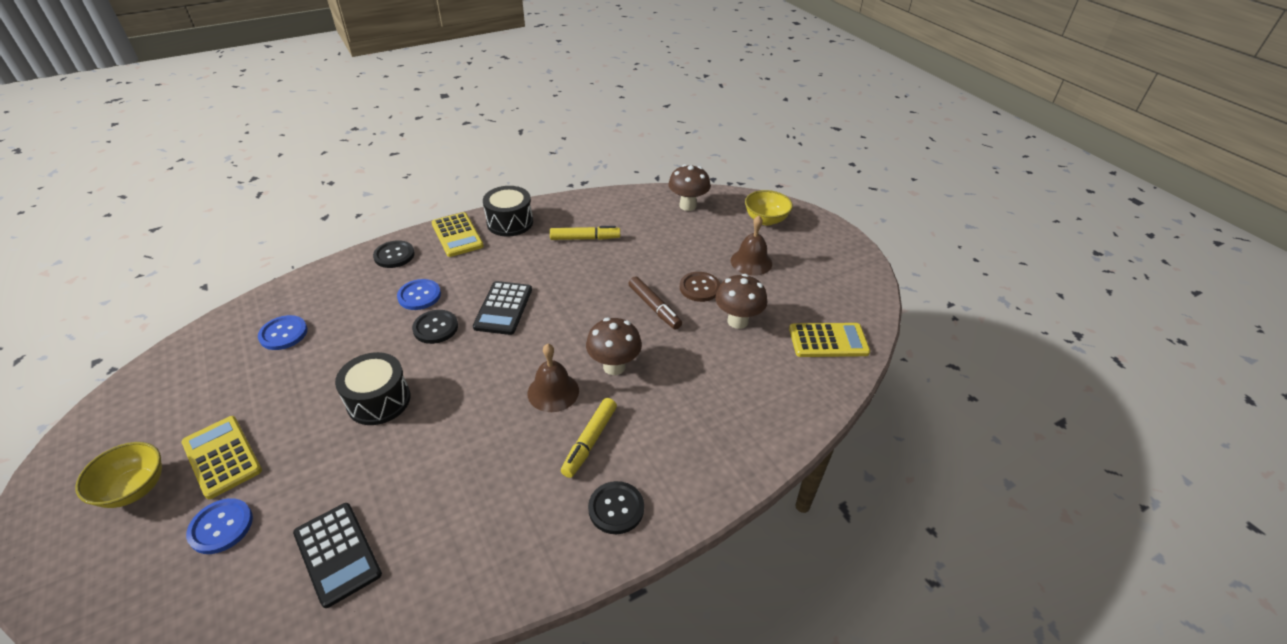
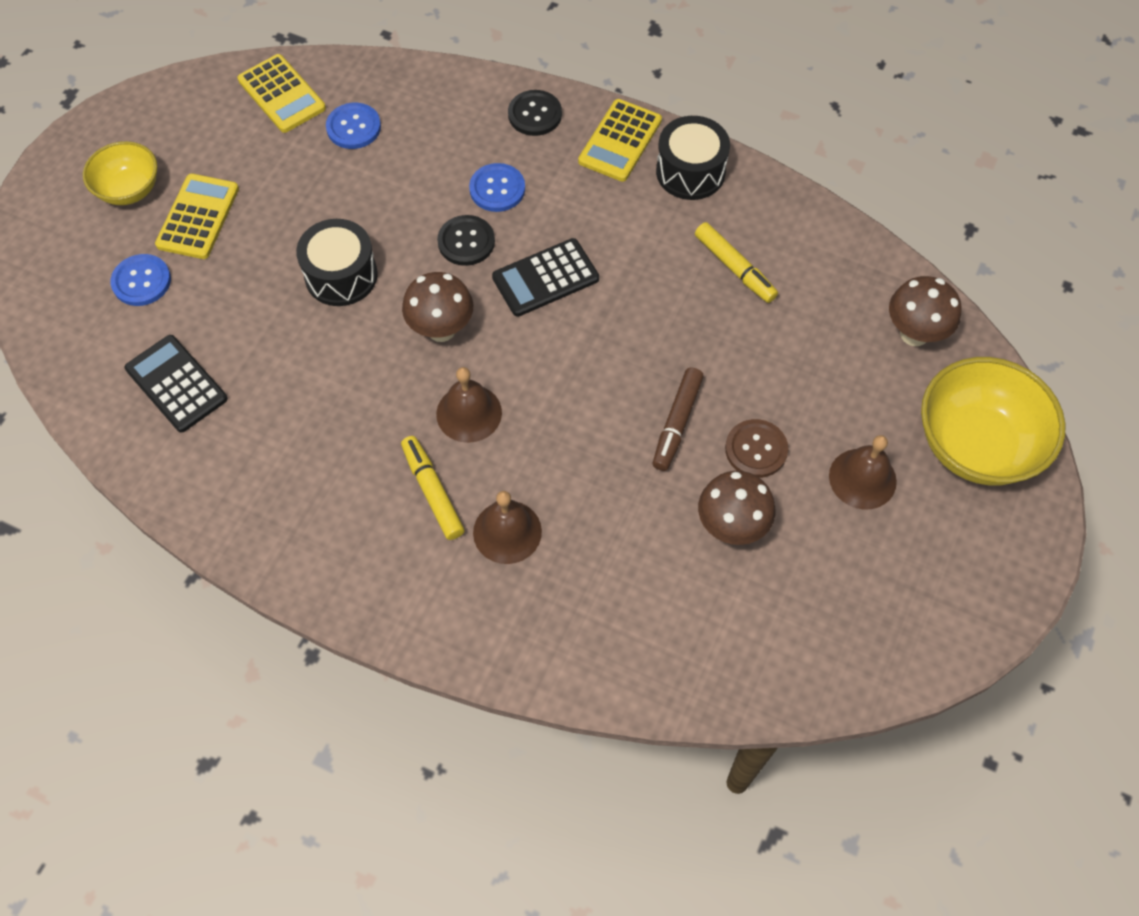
camera: 55 degrees right, 20 degrees up
black calculator [293,503,382,608] -> black calculator turned 120 degrees clockwise [125,335,228,433]
yellow marker [561,398,617,478] -> yellow marker turned 75 degrees clockwise [401,436,465,540]
brown mushroom [586,318,642,375] -> brown mushroom moved to [402,272,473,342]
black button [588,481,644,534] -> none
yellow bowl [745,190,793,226] -> yellow bowl [921,357,1065,485], size x1.70
yellow calculator [789,323,870,357] -> yellow calculator moved to [237,54,326,133]
none -> brown bell [473,491,542,564]

